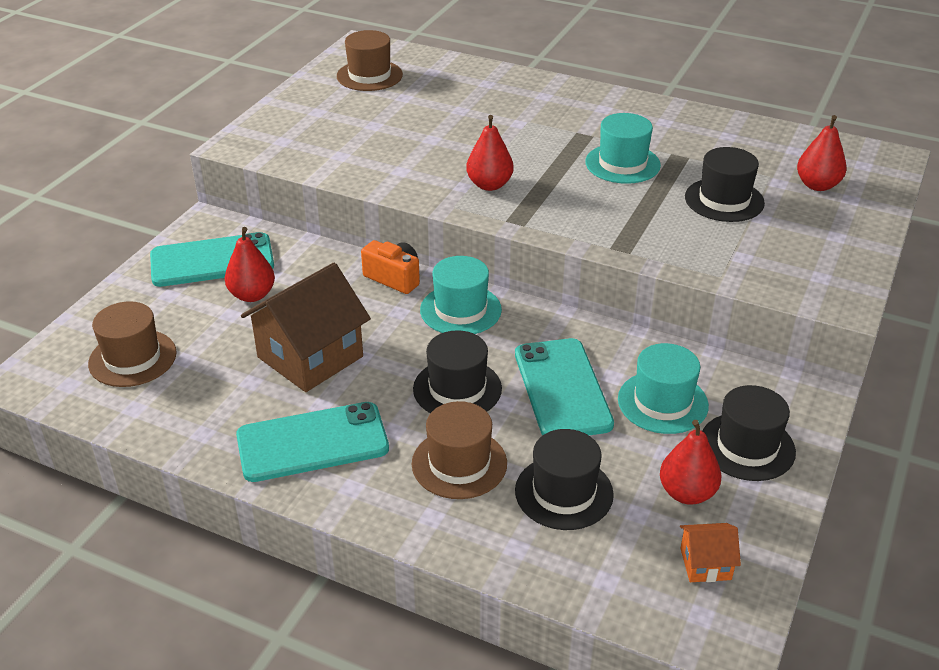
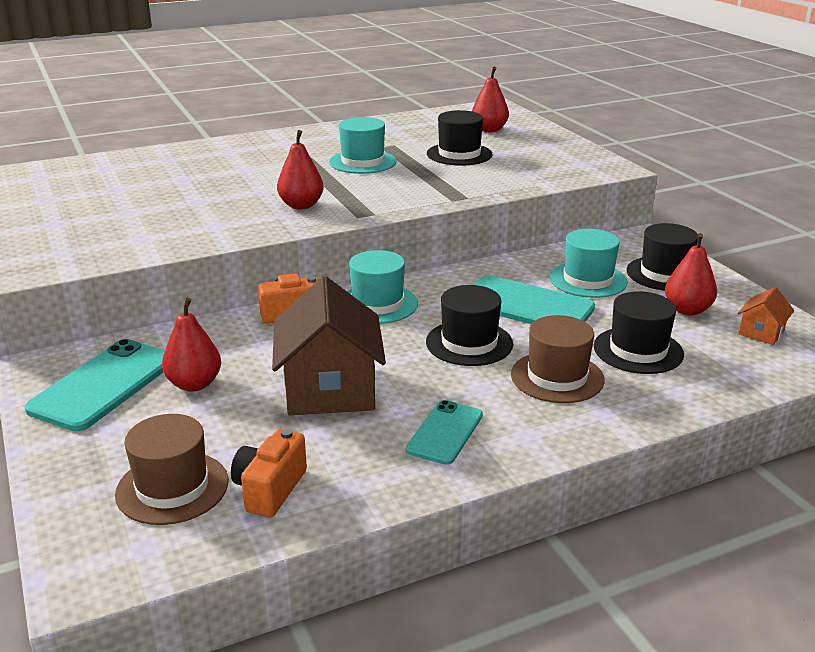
camera: 50 degrees left, 10 degrees down
turquoise phone [236,402,389,482] -> turquoise phone [406,400,483,465], size x0.60
brown hat [337,30,403,91] -> none
none -> orange camera [231,428,307,517]

